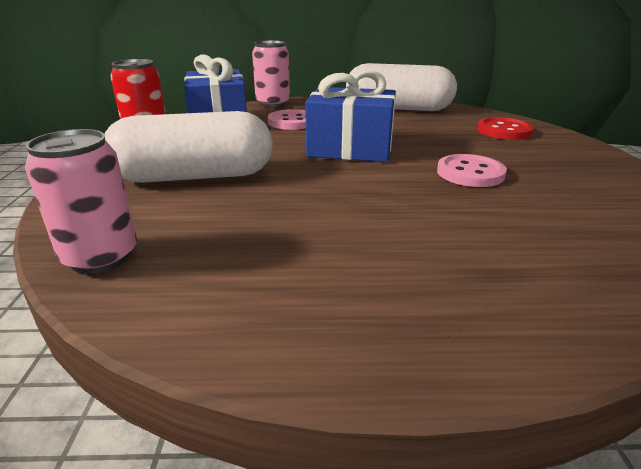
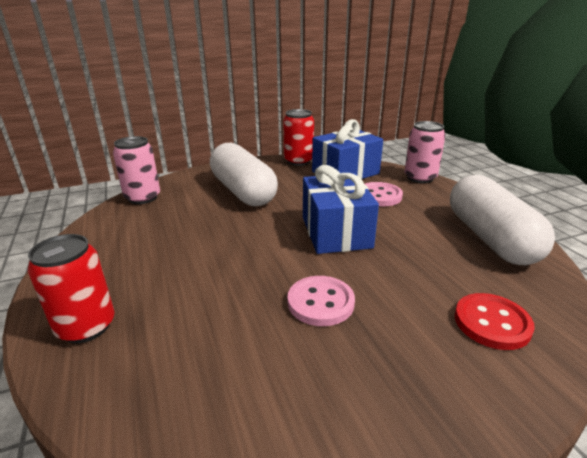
camera: 70 degrees right, 0 degrees up
none -> red can [27,234,115,343]

